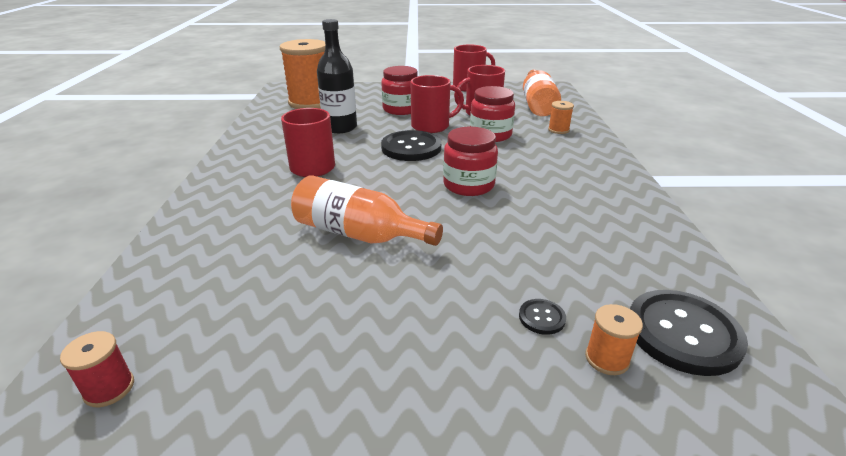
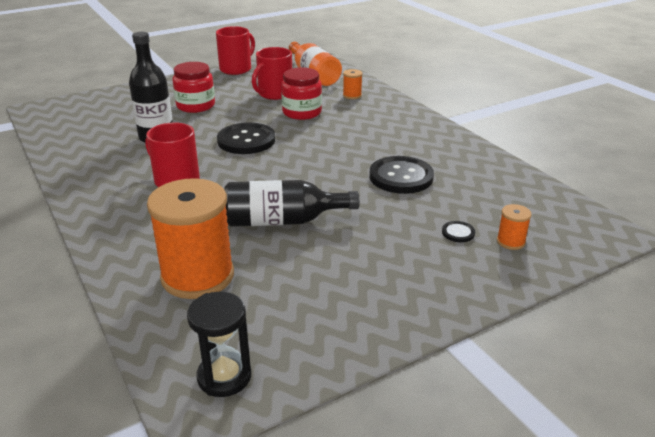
camera: 30 degrees left, 0 degrees up
red spool [60,331,134,407] -> black hourglass [187,292,251,397]
orange spool [280,39,325,109] -> orange spool moved to [147,178,234,299]
orange bottle [291,175,443,246] -> black bottle [224,180,360,227]
red mug [411,75,464,133] -> none
red jar [443,127,498,196] -> none
black button [630,290,748,376] -> black button moved to [369,156,434,194]

